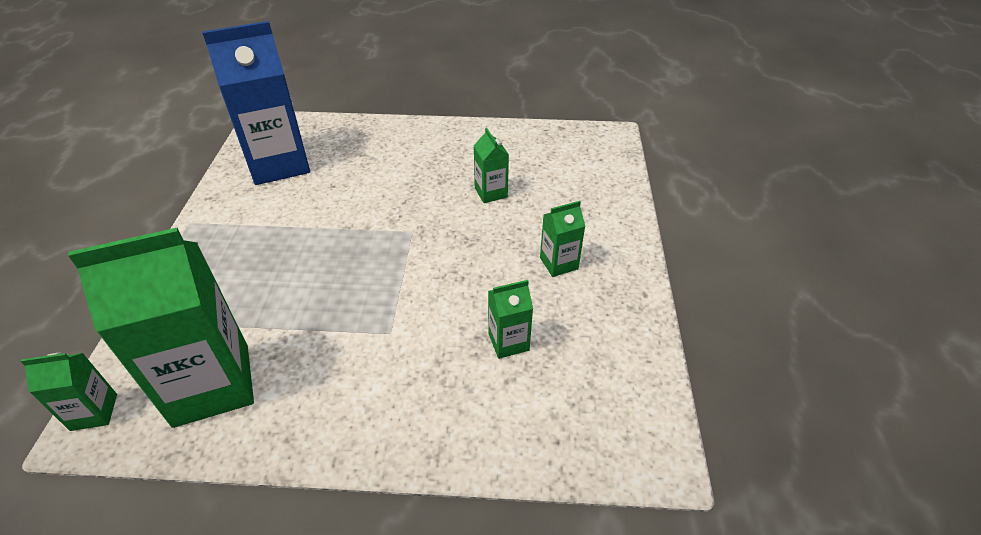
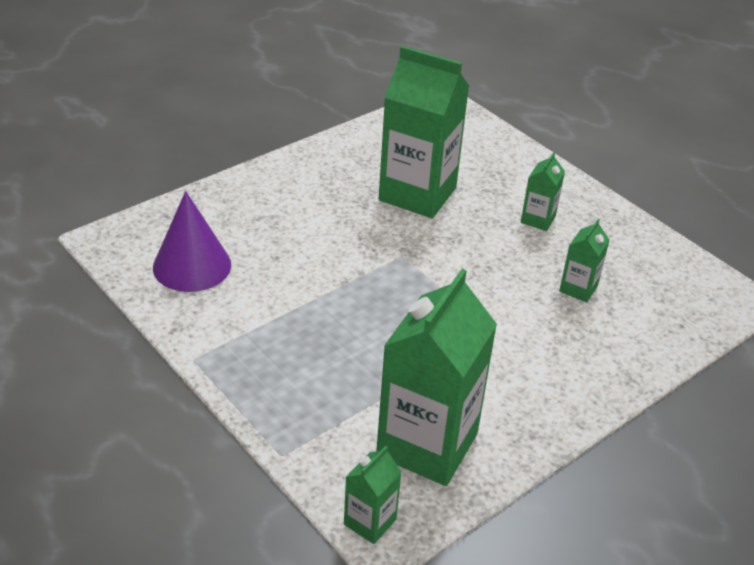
camera: 45 degrees left, 5 degrees down
blue carton [202,21,310,185] -> purple cone [153,191,231,292]
green carton [474,128,509,203] -> green carton [379,46,469,218], size x2.18

